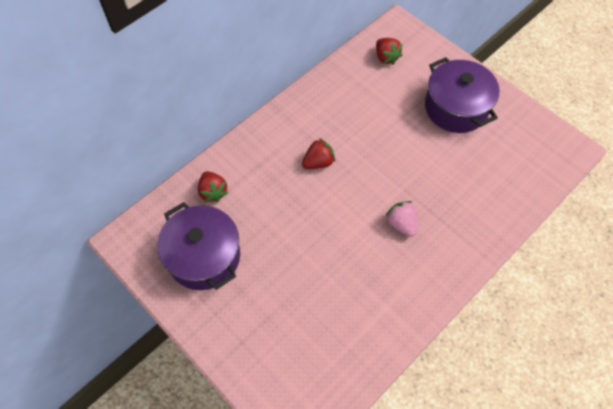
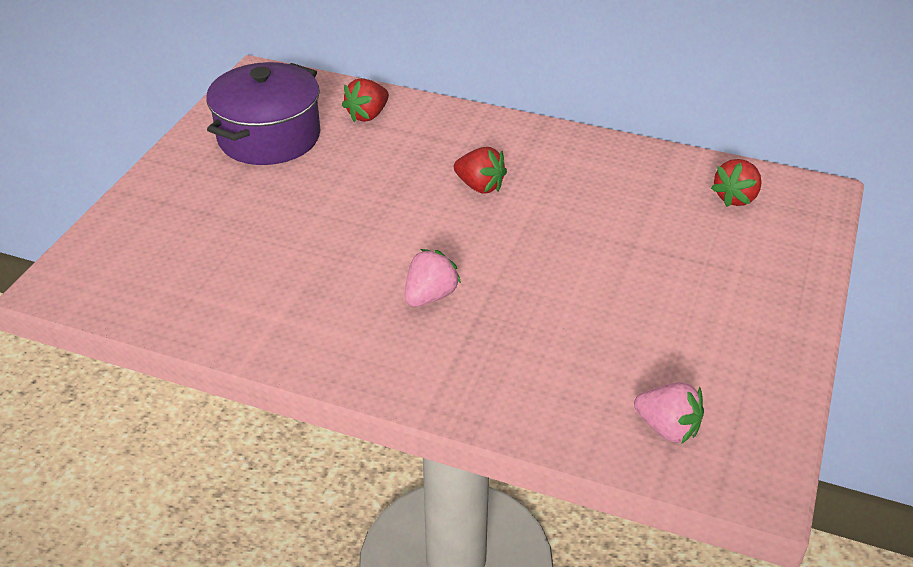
camera: 65 degrees right, 20 degrees down
purple pot [425,57,499,133] -> none
none -> pink strawberry [634,382,704,444]

